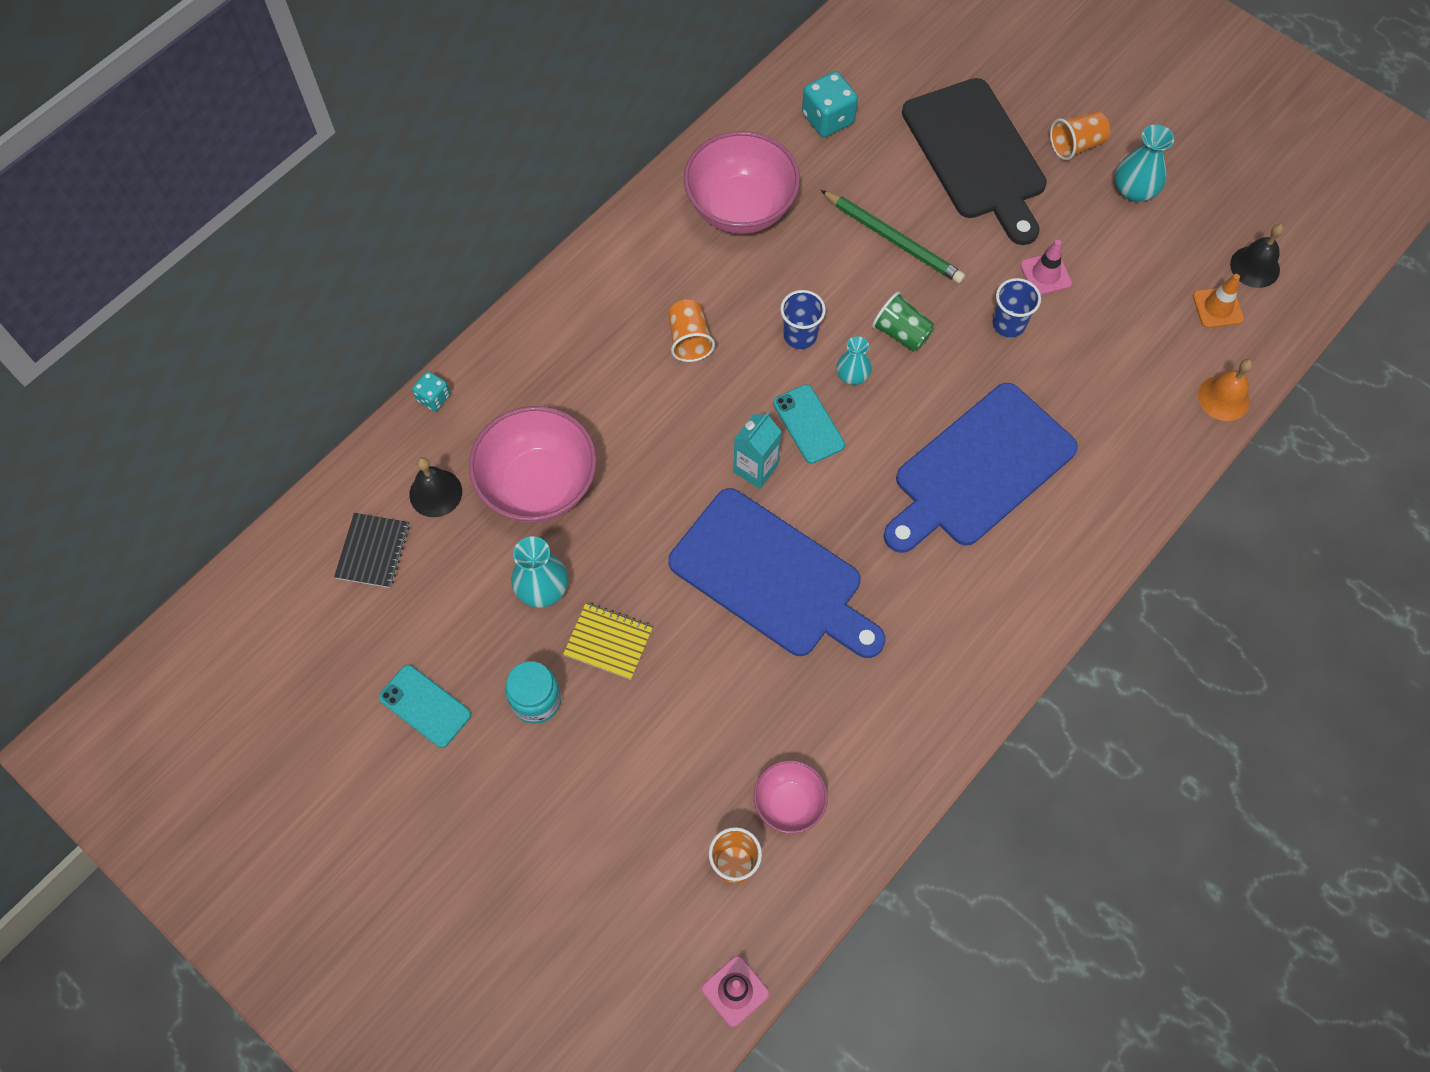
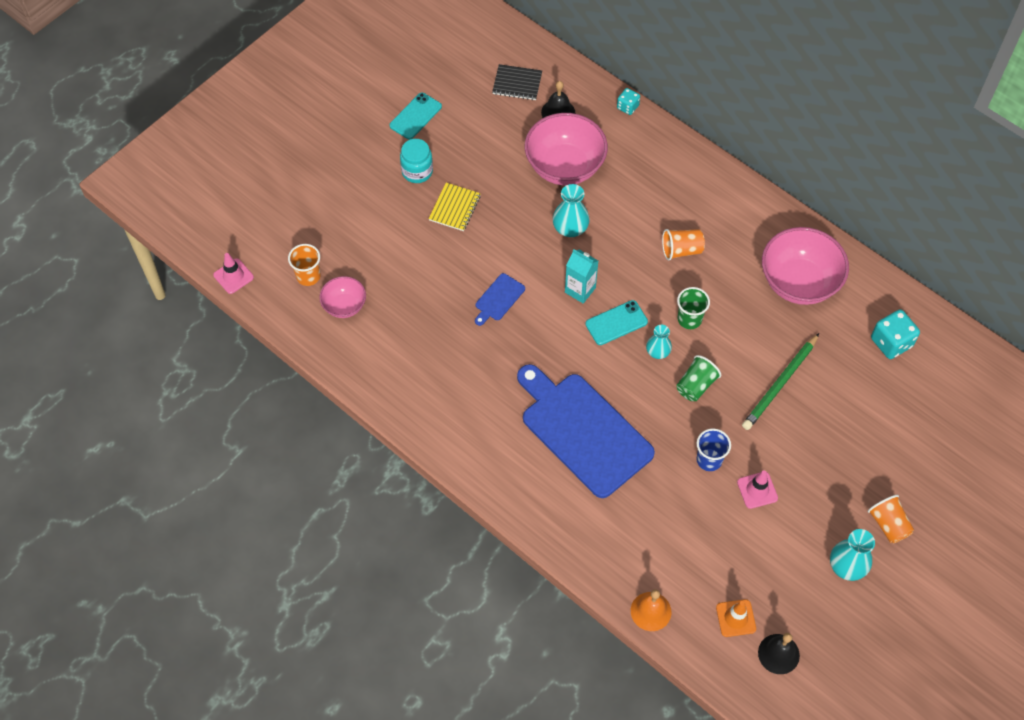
camera: 90 degrees right, 5 degrees down
turquoise vase [511,536,568,608] -> turquoise vase moved to [552,184,590,237]
blue cutting board [668,488,885,658] -> blue cutting board [475,273,525,326], size x0.41
blue cup [780,290,826,349] -> green cup [677,287,710,329]
black cutting board [902,78,1047,245] -> none

